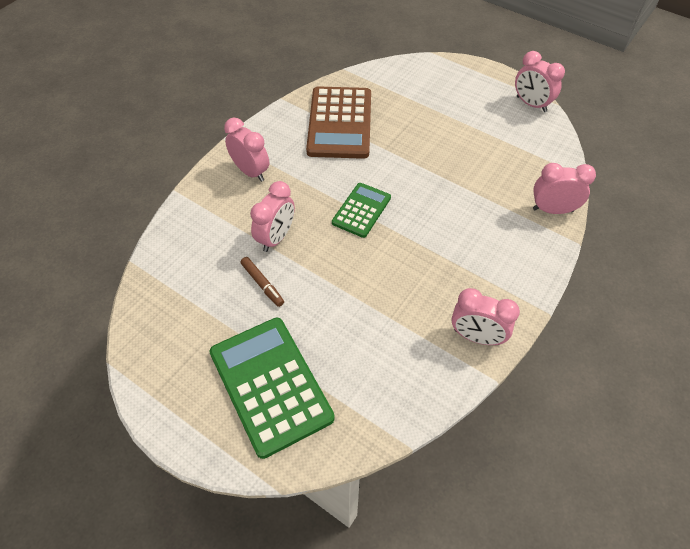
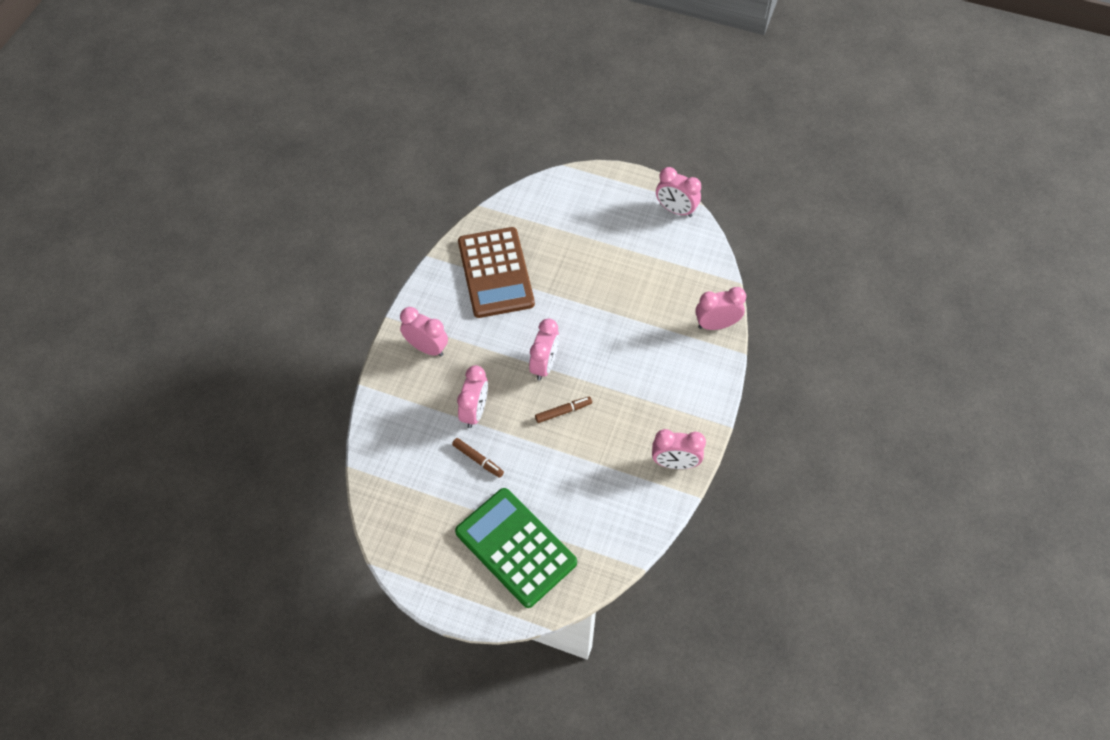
camera: 15 degrees left, 5 degrees up
green calculator [332,183,391,238] -> pink clock [529,319,559,381]
none -> brown marker [535,397,592,423]

